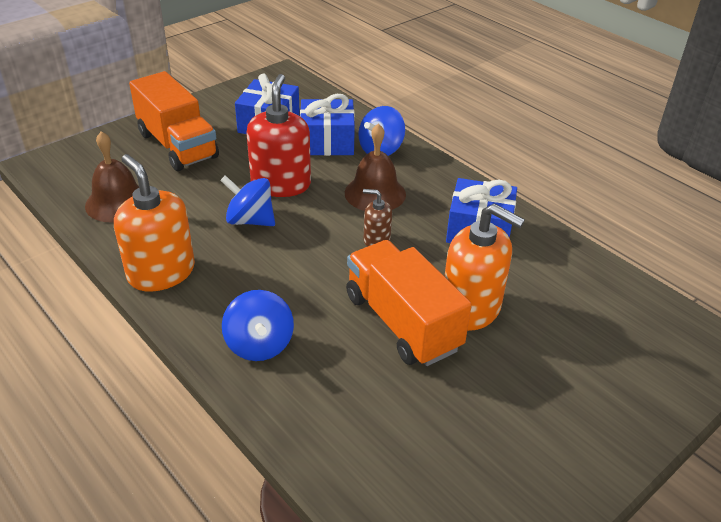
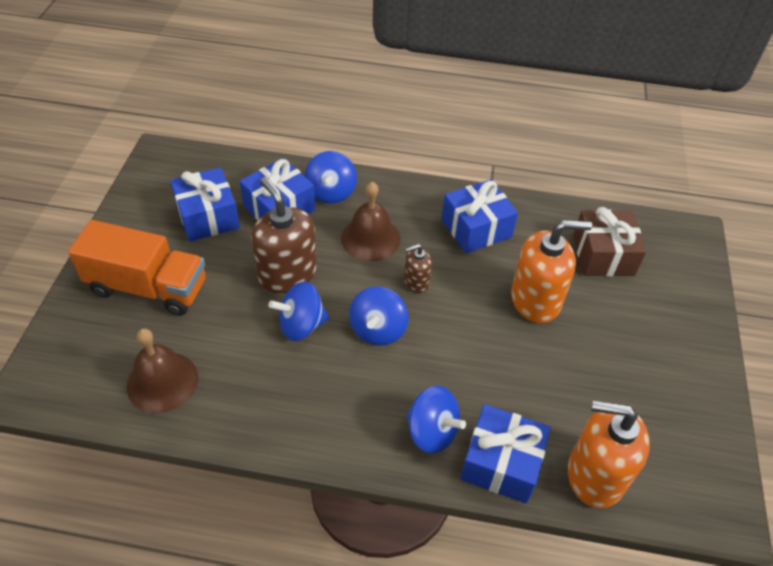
camera: 40 degrees left, 10 degrees up
orange soap dispenser [114,154,195,292] -> orange soap dispenser moved to [568,401,650,508]
red soap dispenser [246,74,311,197] -> brown soap dispenser [251,177,317,293]
orange truck [346,240,472,366] -> none
none -> blue spinning top [349,286,409,346]
none -> blue gift [460,404,551,503]
none -> brown gift [573,207,646,277]

